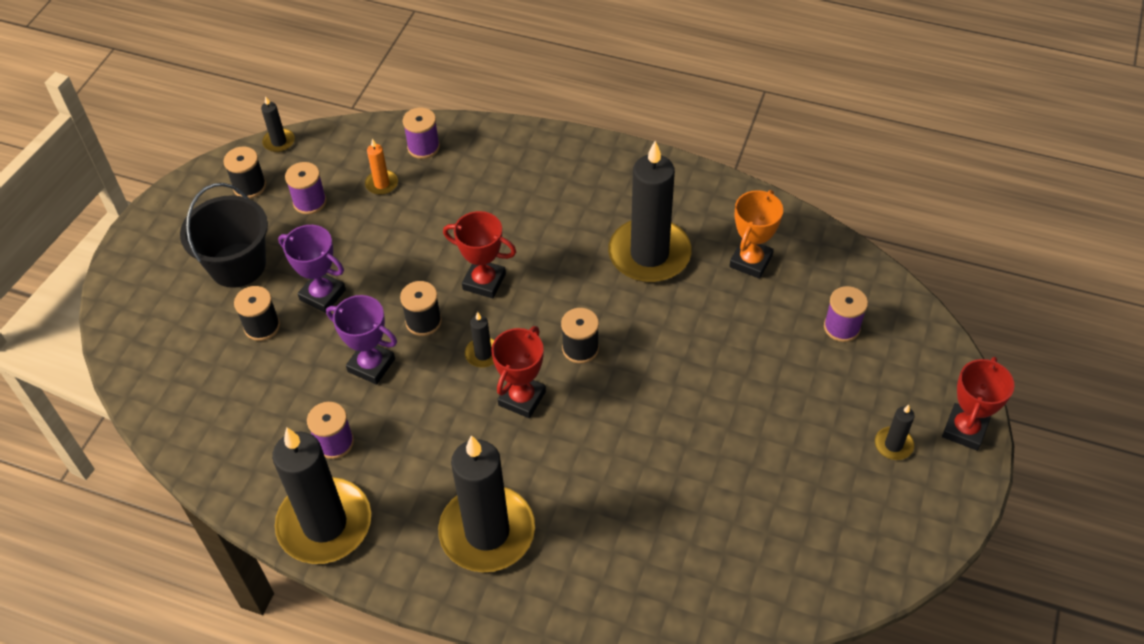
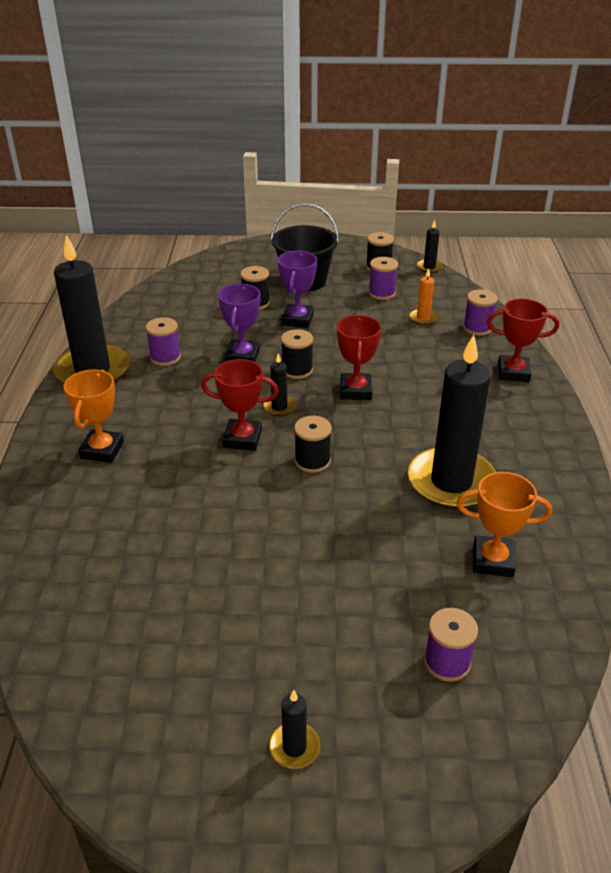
camera: 70 degrees right, 15 degrees down
black candle [438,435,535,572] -> orange trophy [64,369,124,463]
red trophy [942,357,1014,451] -> red trophy moved to [487,298,559,382]

